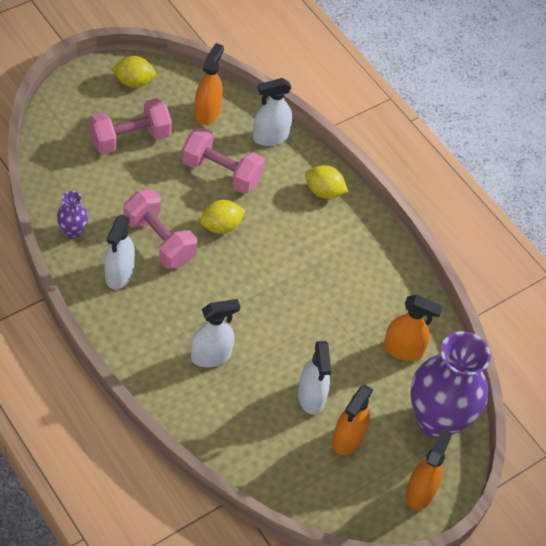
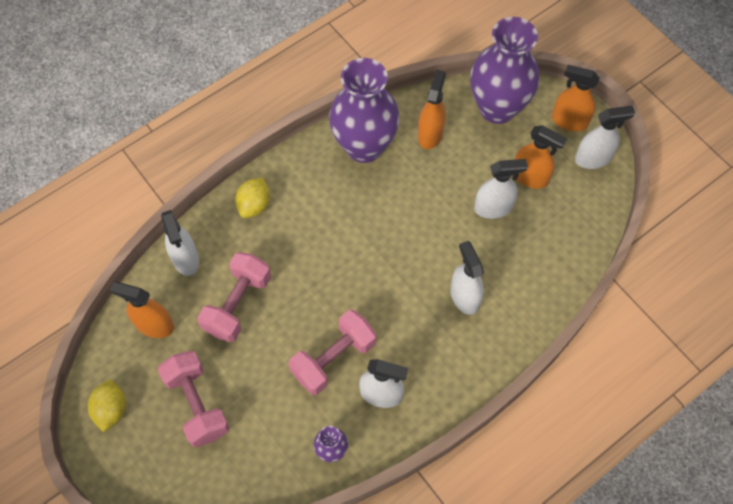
camera: 85 degrees left, 10 degrees up
yellow lemon [200,200,246,233] -> none
none -> purple vase [329,58,400,163]
none -> white spray bottle [575,106,635,169]

